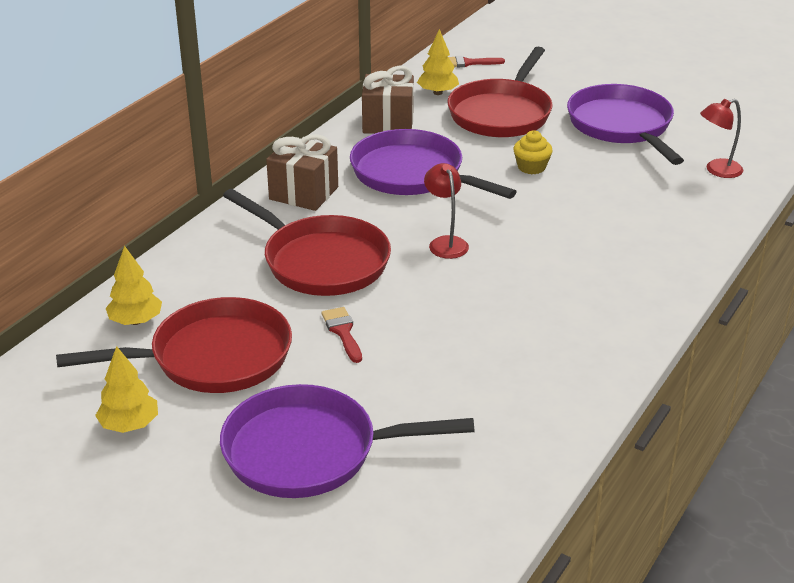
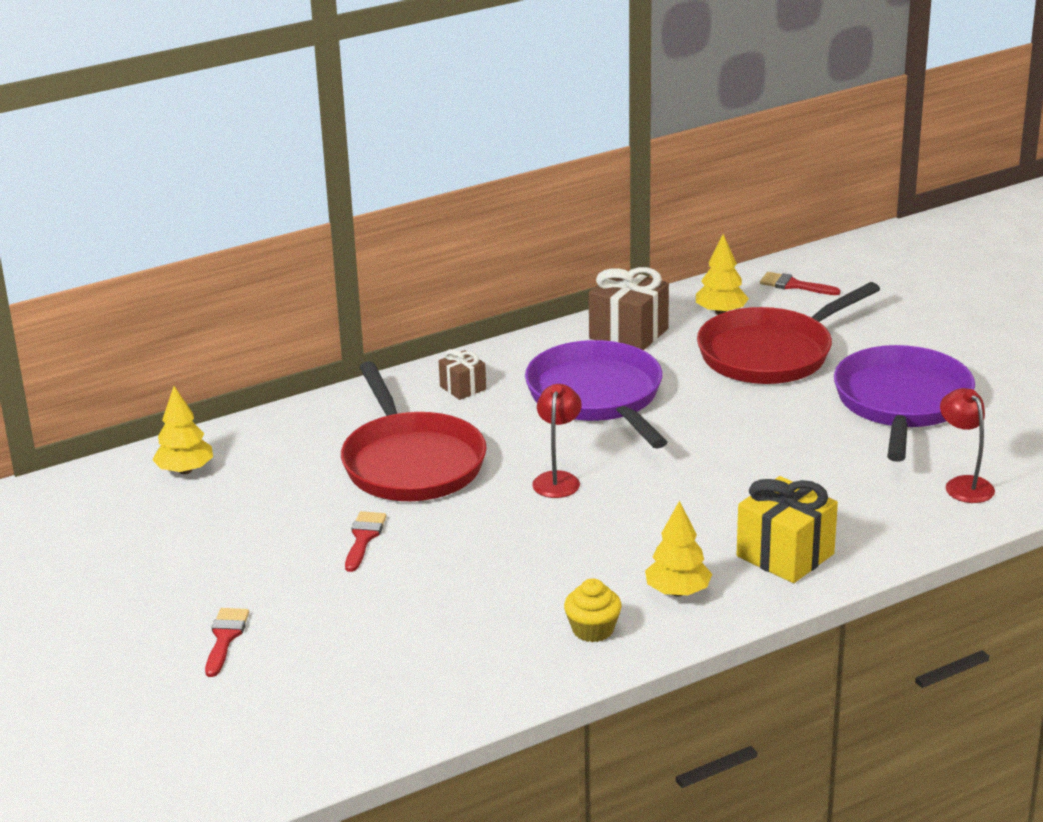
camera: 30 degrees right, 5 degrees down
red pan [56,297,292,393] -> none
yellow tree [95,346,158,433] -> yellow tree moved to [645,501,712,597]
purple pan [220,384,475,498] -> red brush [205,608,249,677]
brown gift [266,134,338,211] -> brown gift [439,349,486,400], size x0.56
yellow cupcake [513,131,553,174] -> yellow cupcake moved to [564,578,622,642]
red lamp [700,99,743,178] -> red lamp turned 60 degrees clockwise [940,388,995,503]
none -> yellow gift [737,476,838,583]

